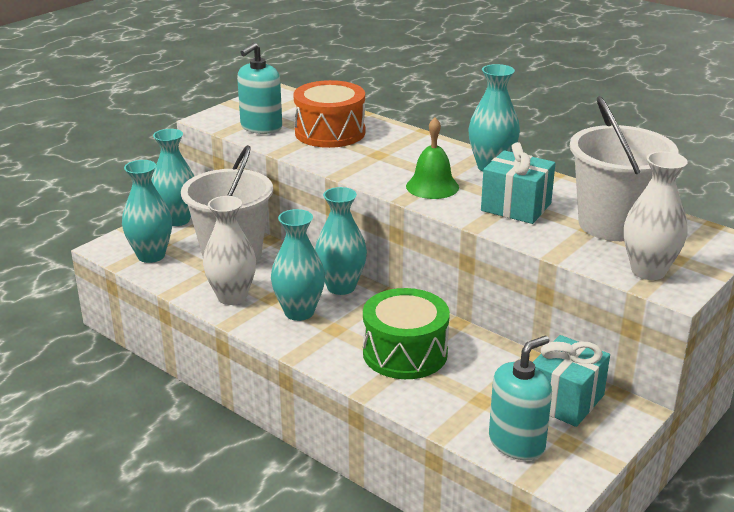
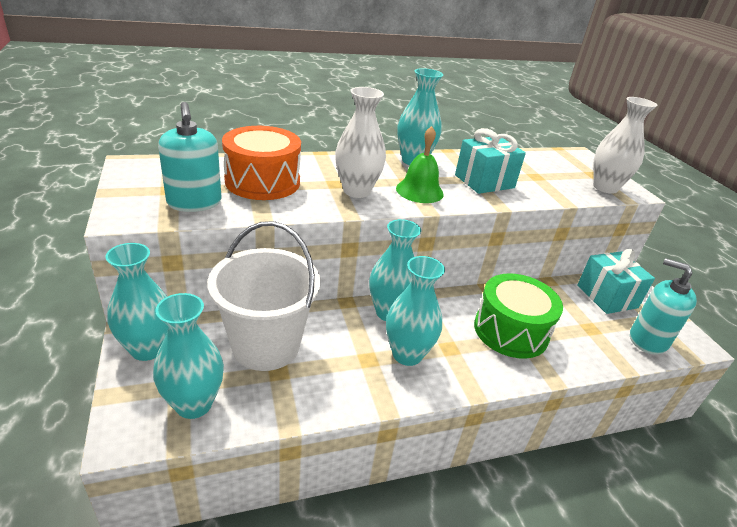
camera: 60 degrees left, 5 degrees up
white vase [203,196,256,305] -> white vase moved to [335,87,386,198]
turquoise soap dispenser [489,336,552,460] -> turquoise soap dispenser turned 45 degrees counterclockwise [630,258,697,355]
white bucket [570,96,679,241] -> none

